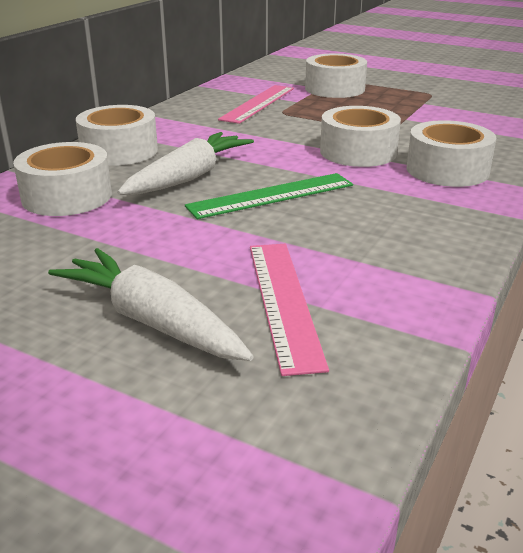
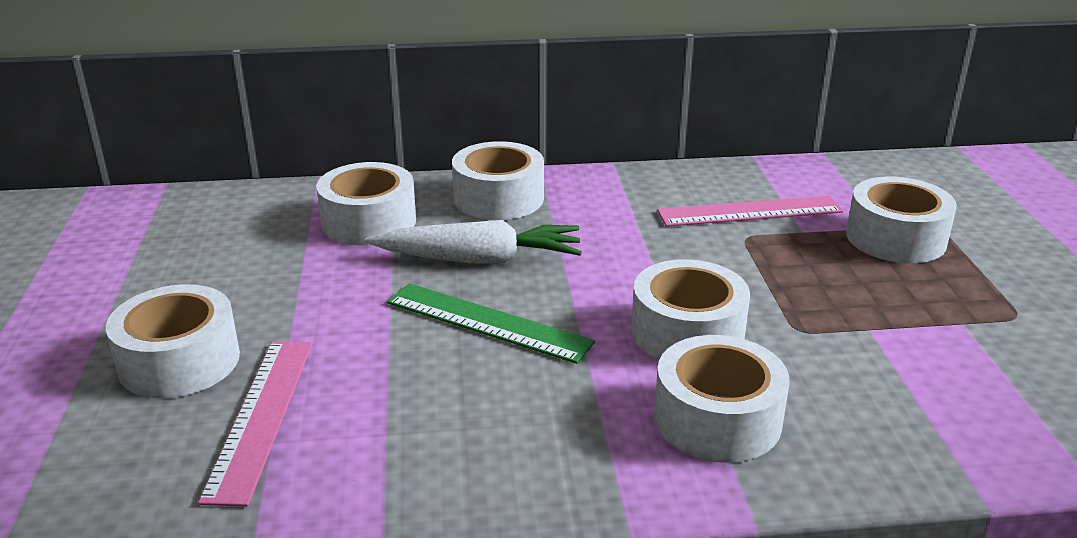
camera: 55 degrees right, 0 degrees up
white carrot [48,248,254,361] -> white tape [106,284,240,398]
pink ruler [250,244,329,376] -> pink ruler turned 45 degrees counterclockwise [198,341,312,507]

